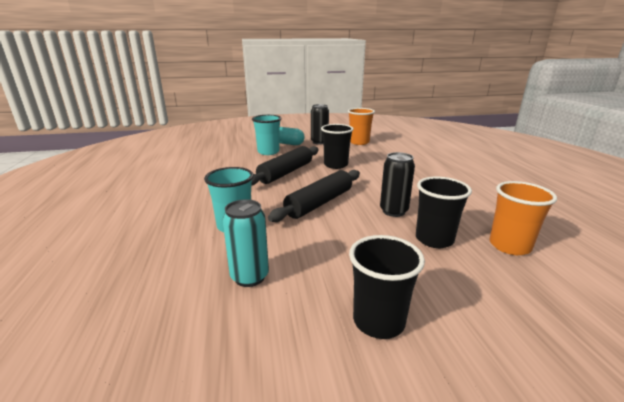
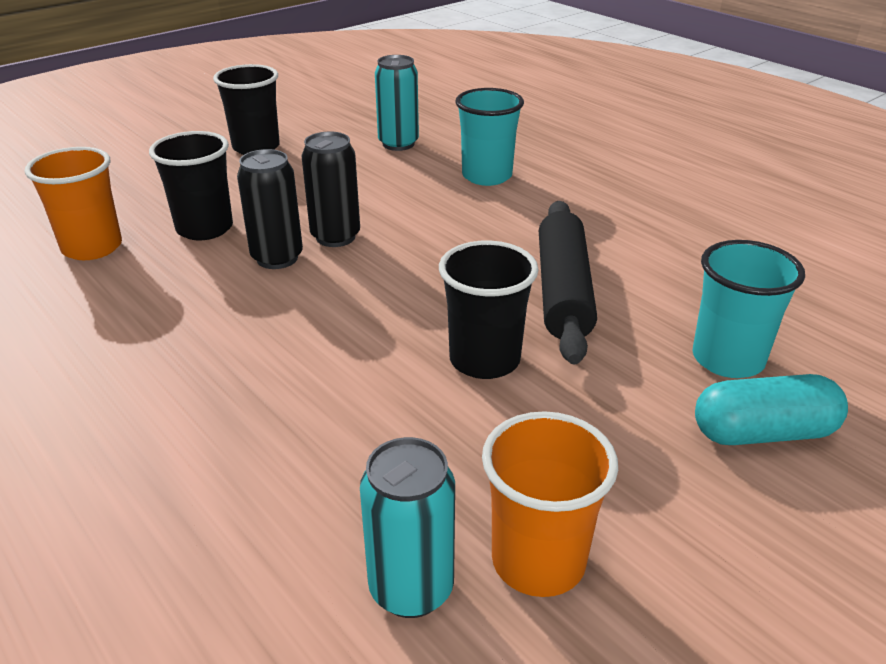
camera: 150 degrees right, 10 degrees up
black rolling pin [268,170,360,222] -> none
black can [311,104,329,145] -> black can moved to [301,132,360,247]
none -> turquoise can [360,437,455,618]

